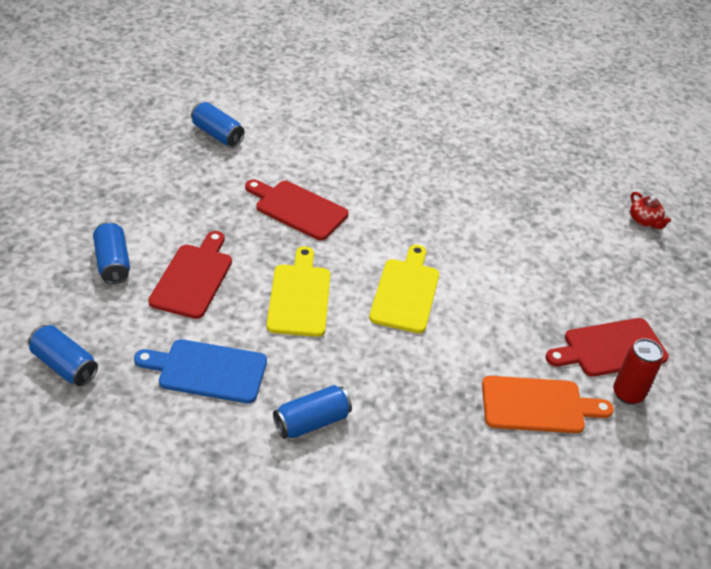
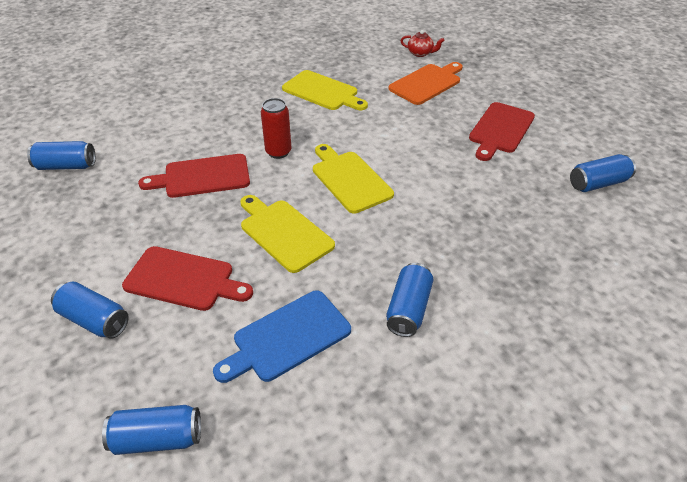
camera: 40 degrees left, 0 degrees up
red cutting board [148,231,232,319] -> red cutting board turned 135 degrees clockwise [122,246,253,311]
orange cutting board [482,376,614,433] -> orange cutting board moved to [388,62,463,105]
red can [613,339,663,404] -> red can moved to [261,98,292,159]
none -> yellow cutting board [282,70,368,110]
none -> blue can [570,154,636,192]

